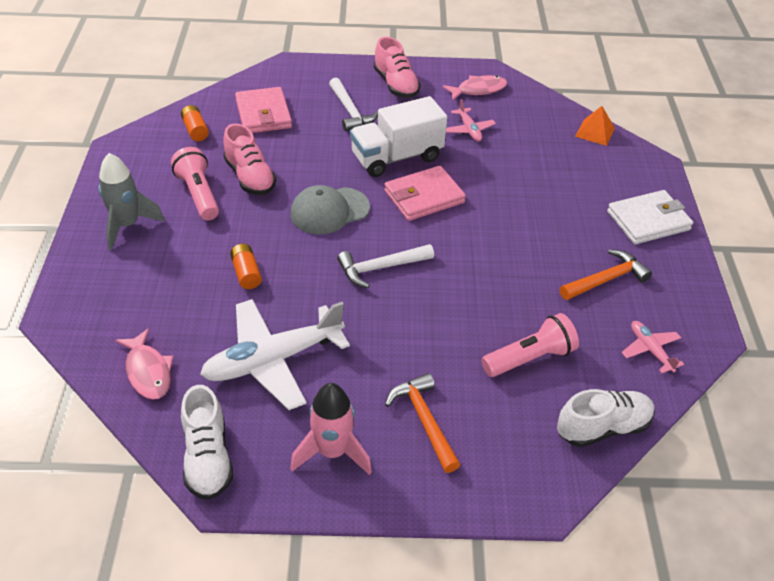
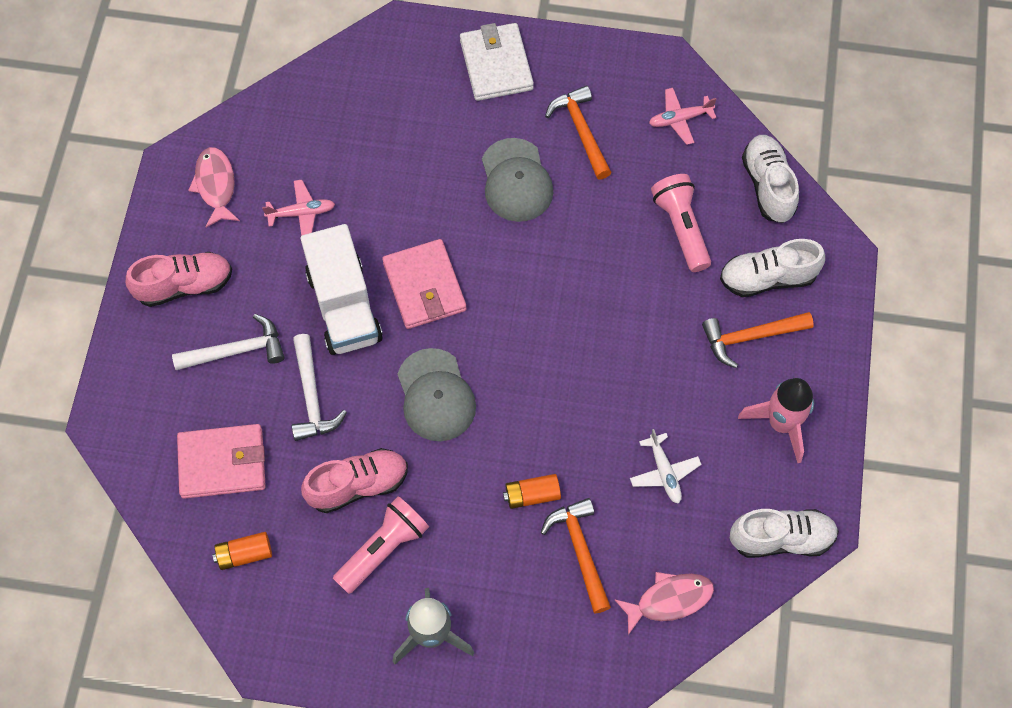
camera: 80 degrees left, 20 degrees up
pink flashlight [171,147,219,221] -> pink flashlight turned 150 degrees clockwise [333,496,429,594]
white plane [200,299,350,410] -> white plane [630,429,702,504], size x0.47
white hammer [337,244,434,288] -> white hammer moved to [292,334,347,441]
orange pyramid [575,106,615,146] -> none
none -> grey cap [482,138,553,222]
none -> orange hammer [541,498,611,614]
none -> white shoe [720,239,825,297]

